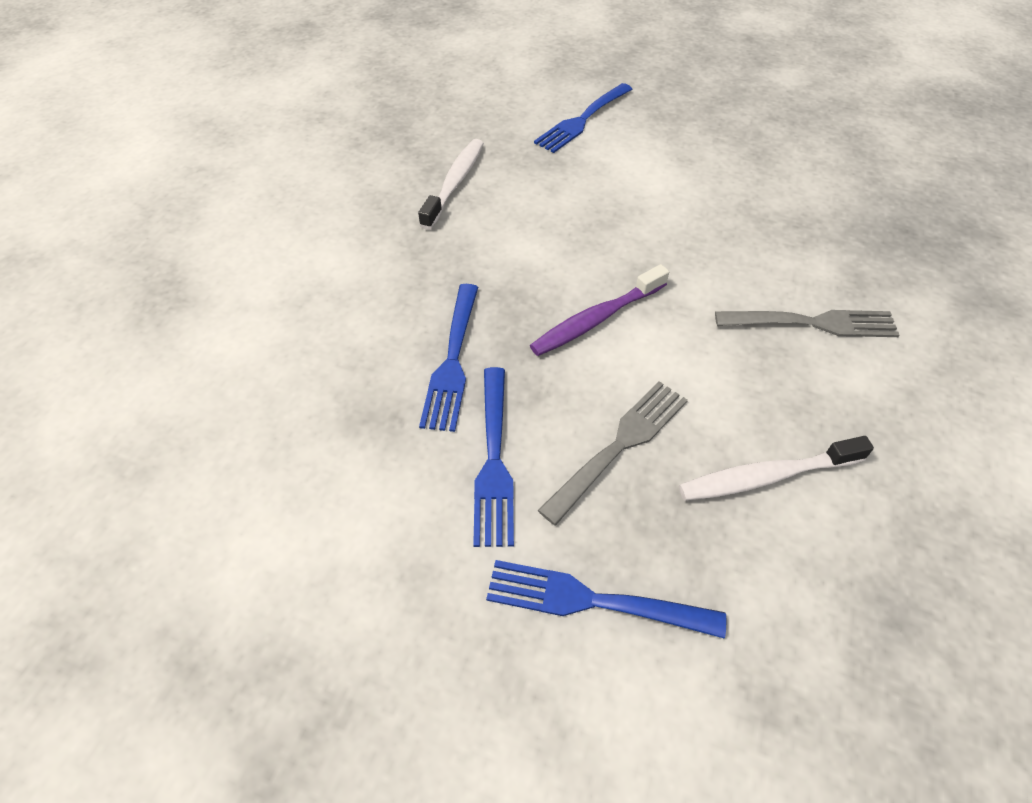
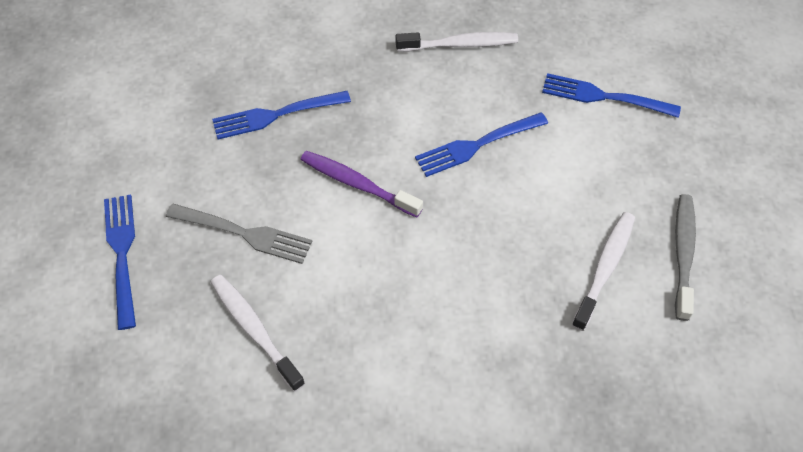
camera: 65 degrees right, 5 degrees up
blue fork [473,367,514,547] -> blue fork moved to [415,112,548,177]
grey fork [715,310,900,337] -> none
none -> white toothbrush [572,212,635,331]
none -> grey toothbrush [675,194,696,321]

